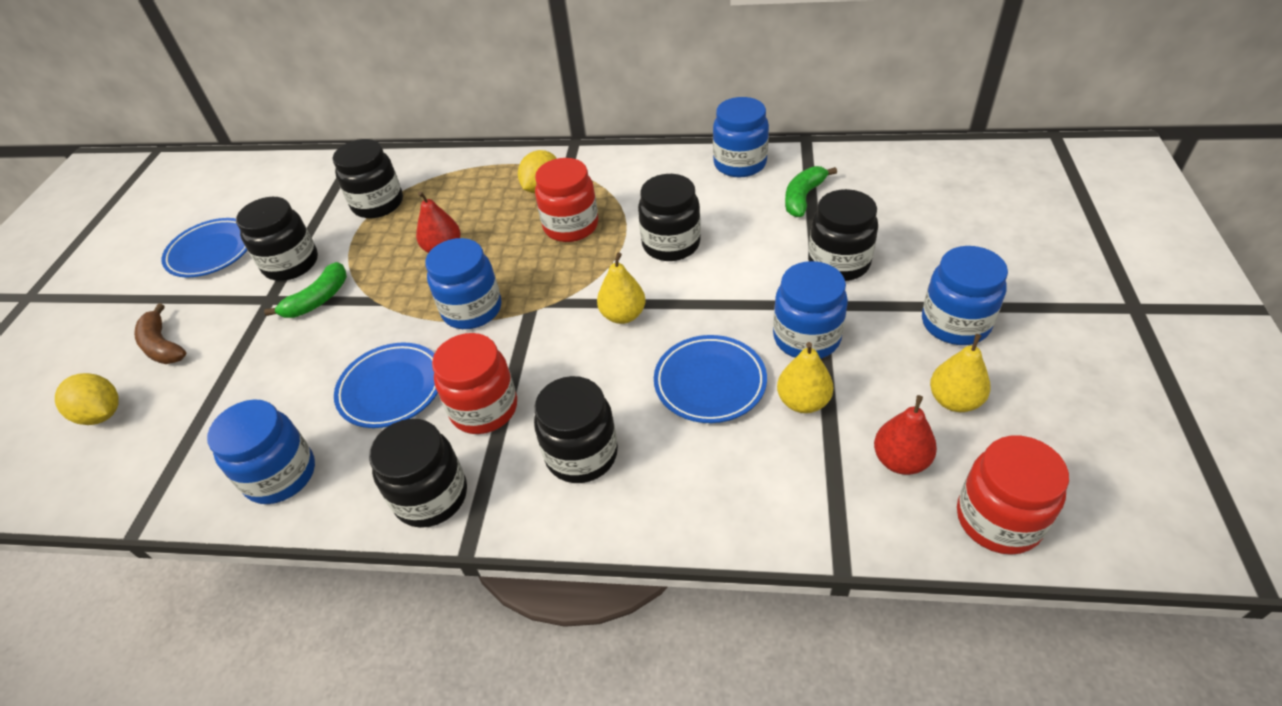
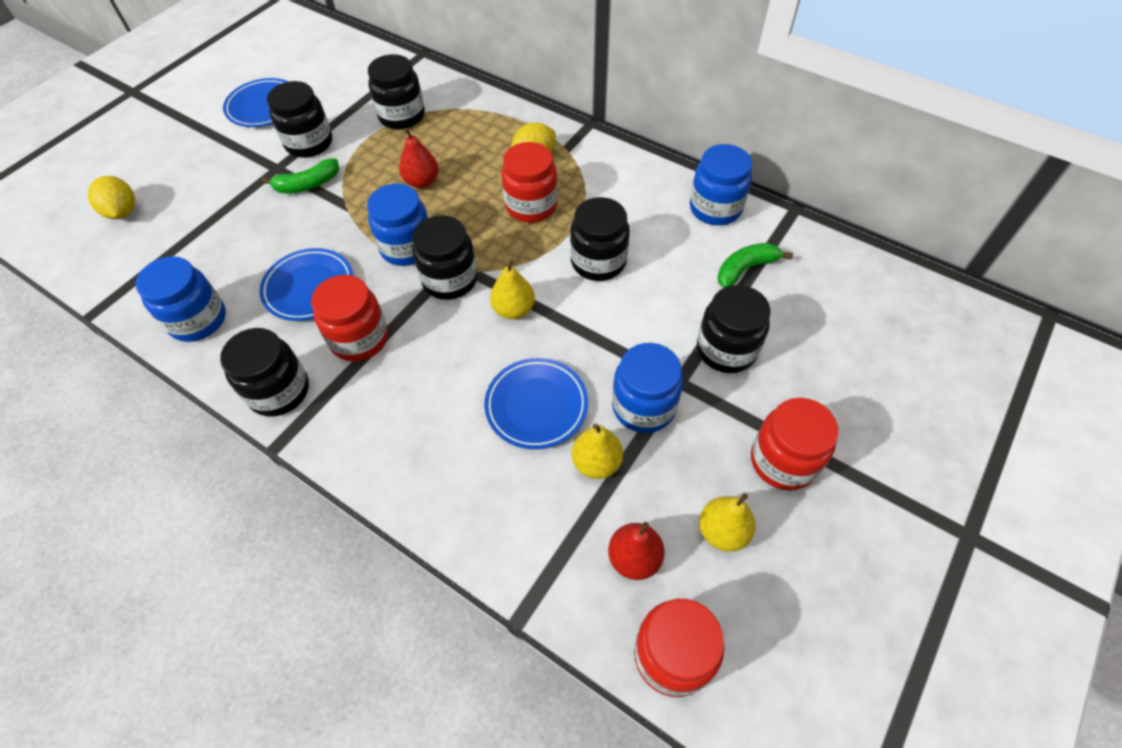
camera: 25 degrees right, 10 degrees up
brown banana [134,304,186,364] -> none
black jar [534,376,618,483] -> black jar moved to [412,215,478,300]
blue jar [922,246,1008,345] -> red jar [751,398,839,490]

